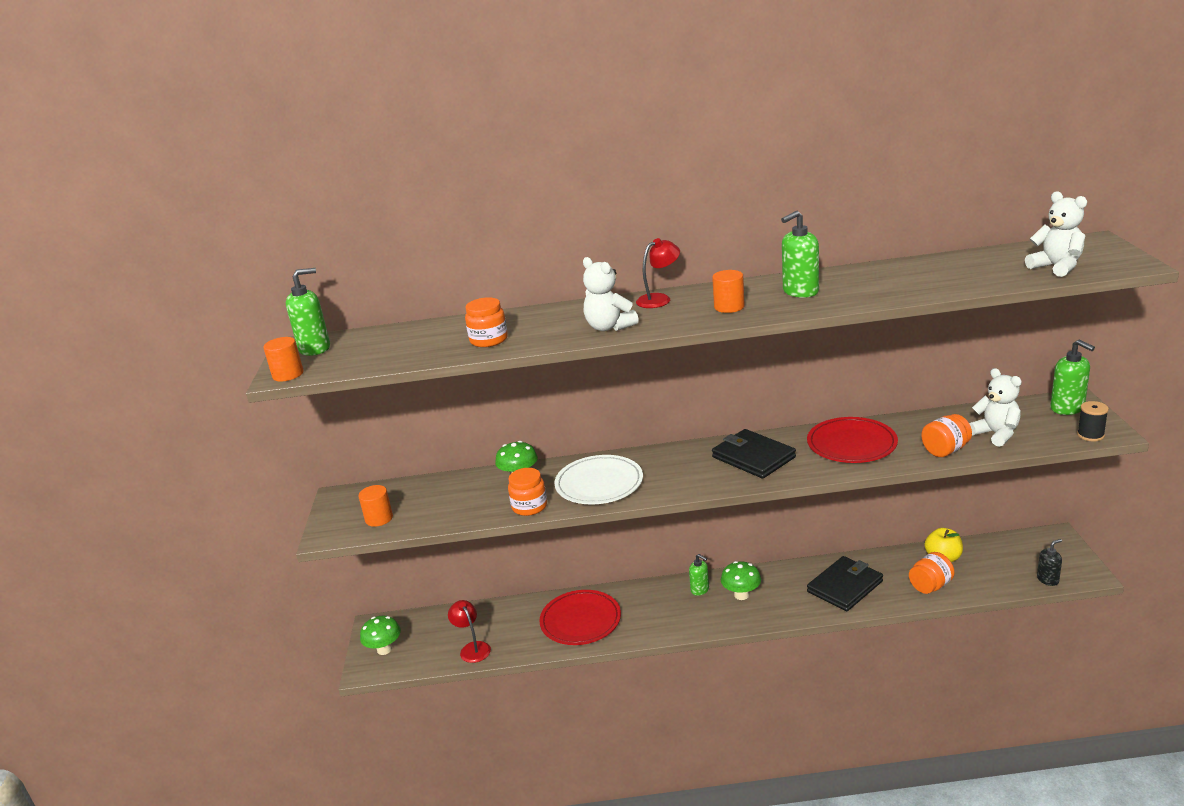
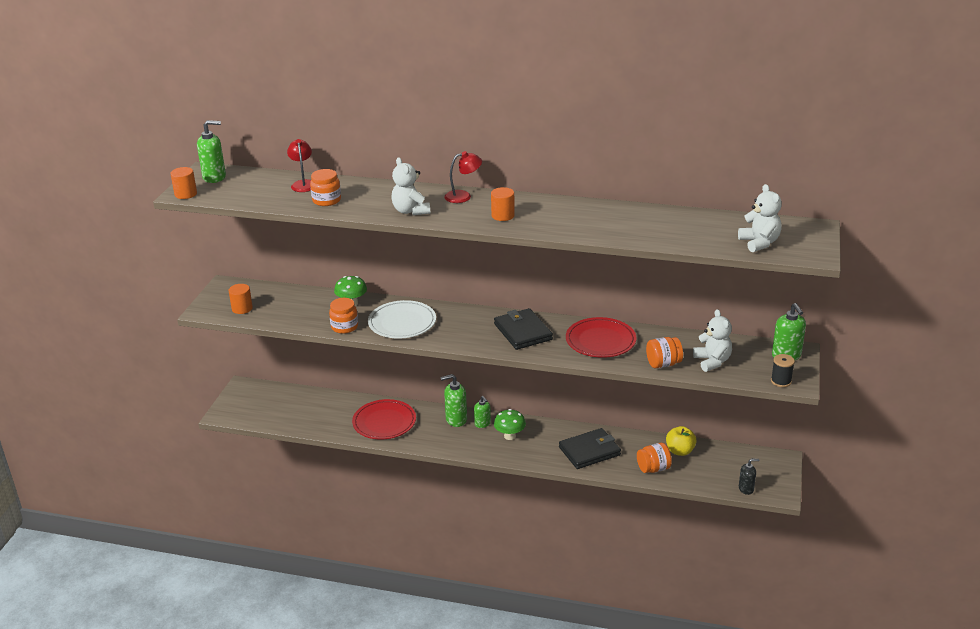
camera: 15 degrees right, 5 degrees up
green mushroom [360,616,401,655] -> none
red lamp [448,600,491,663] -> red lamp moved to [287,139,312,192]
green soap dispenser [781,211,819,298] -> green soap dispenser moved to [441,374,467,427]

